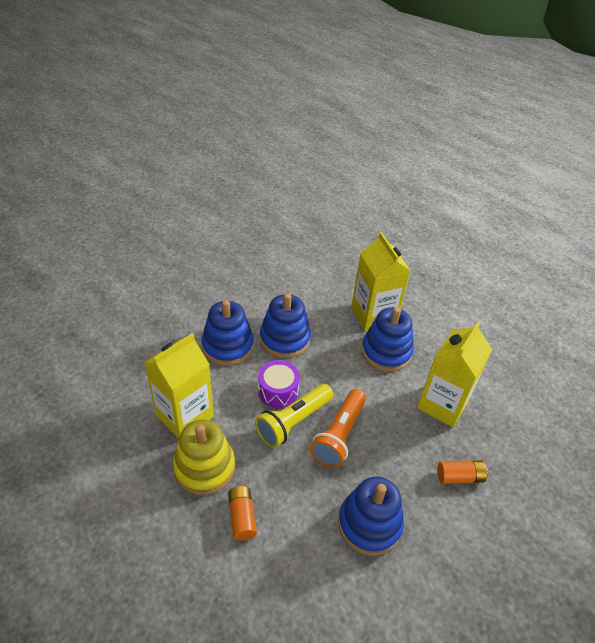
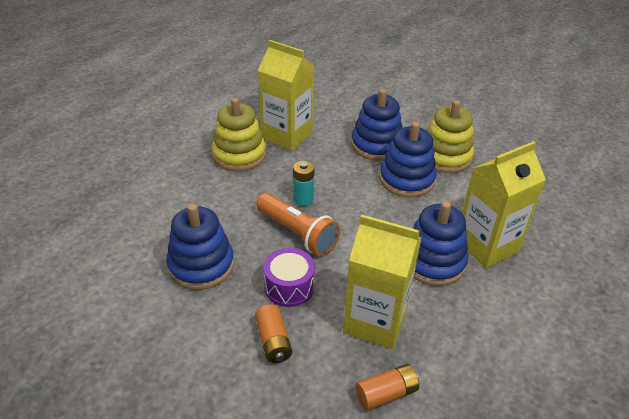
camera: 80 degrees right, 5 degrees down
orange battery [228,486,257,540] -> orange battery moved to [356,364,419,410]
yellow flashlight [255,384,333,448] -> turquoise battery [293,161,315,206]
purple drum [258,360,300,408] -> purple drum moved to [263,248,315,307]
orange flashlight [310,389,366,468] -> orange flashlight turned 150 degrees counterclockwise [256,193,340,256]
none -> yellow stacking toy [427,100,474,173]

